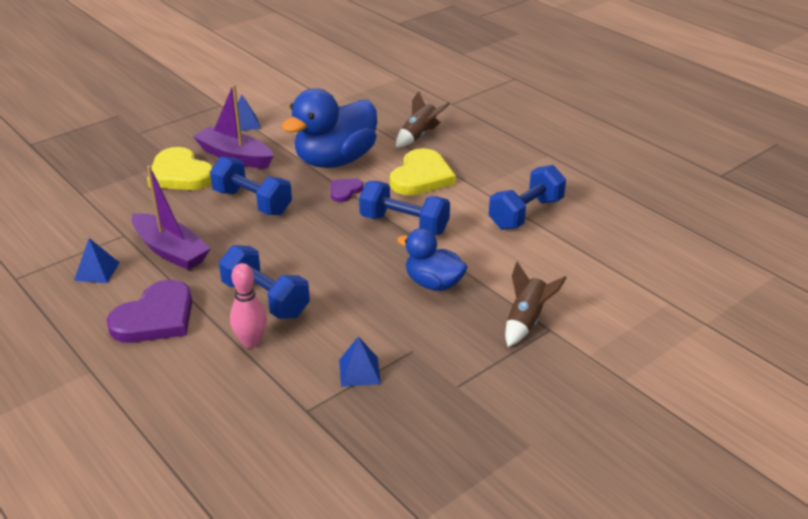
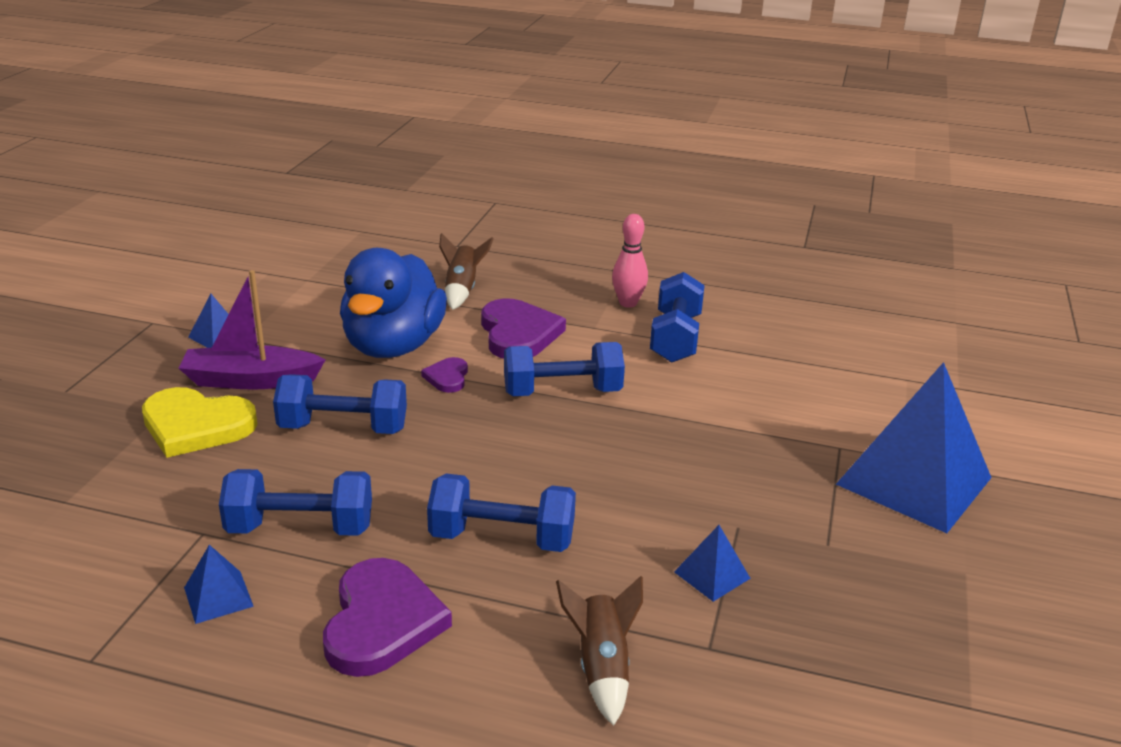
camera: 35 degrees left, 5 degrees down
purple boat [132,165,211,270] -> blue dumbbell [219,469,372,536]
pink bowling pin [230,263,267,348] -> pink bowling pin moved to [612,214,648,308]
yellow heart [390,148,456,196] -> purple heart [481,298,566,359]
blue duck [397,228,467,291] -> none
brown rocket [505,262,567,347] -> brown rocket moved to [556,576,643,726]
none -> blue pyramid [836,362,992,533]

